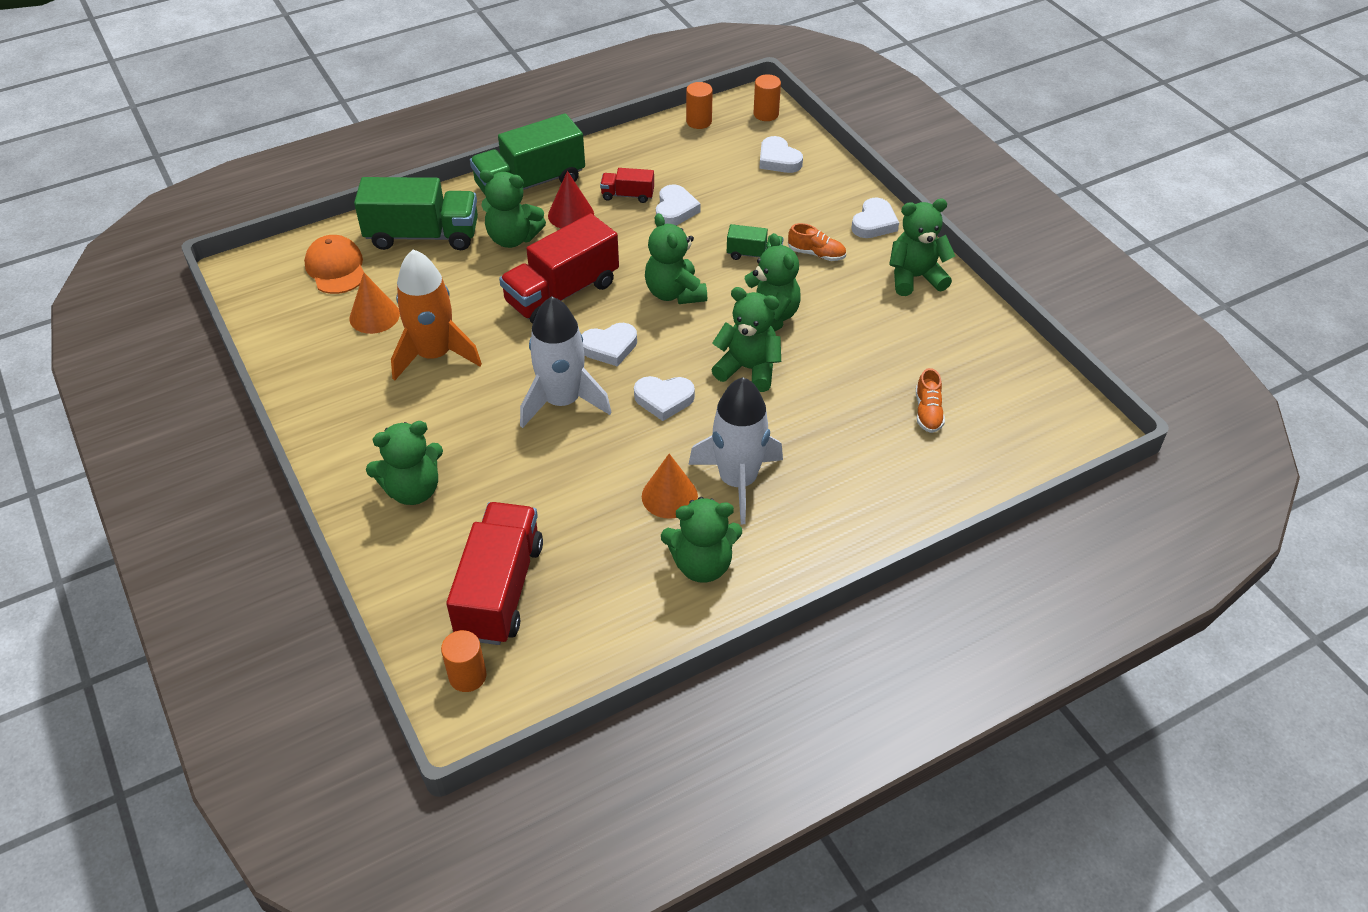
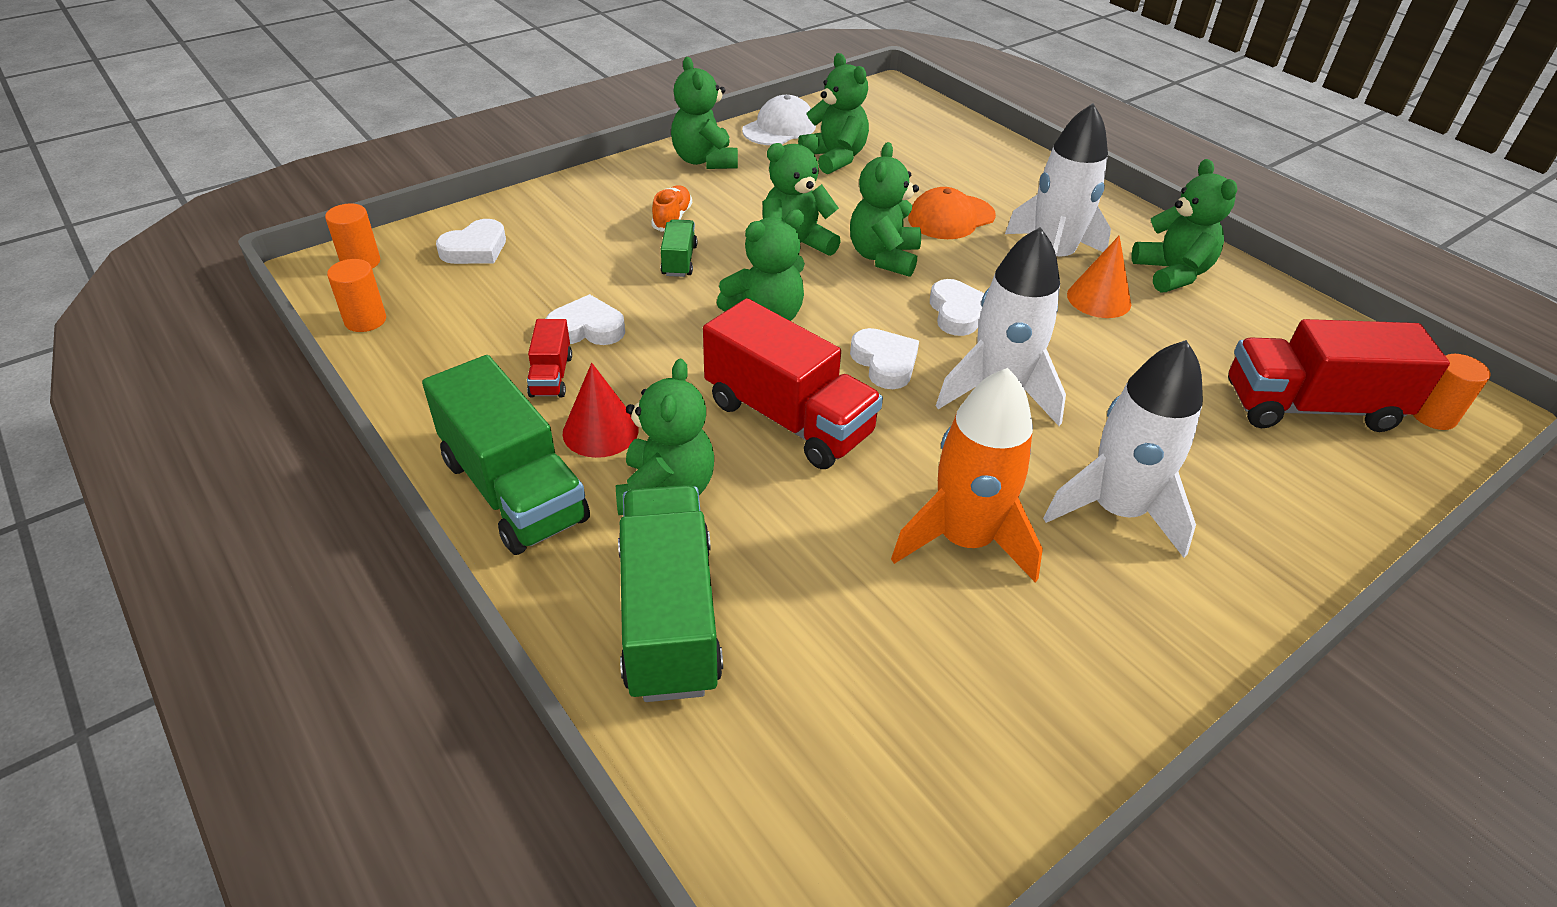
camera: 100 degrees left, 5 degrees down
orange cap [304,235,364,294] -> orange cap moved to [908,187,996,239]
orange cone [349,273,400,334] -> none
green teddy bear [366,421,443,505] -> green teddy bear moved to [798,53,869,174]
white heart [851,198,899,238] -> none
orange shoe [916,368,945,433] -> none
none -> white cap [742,95,816,145]
none -> white rocket [1043,340,1203,558]

